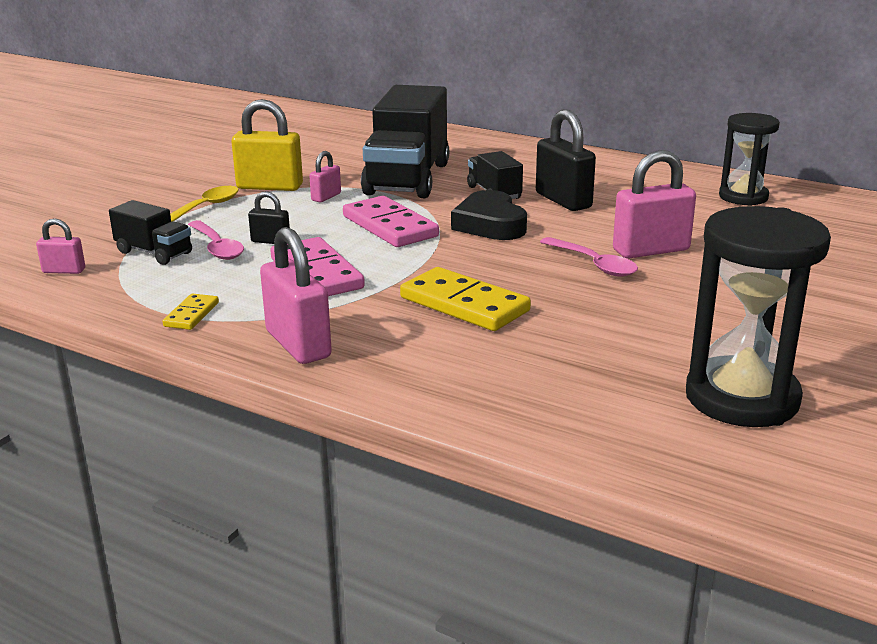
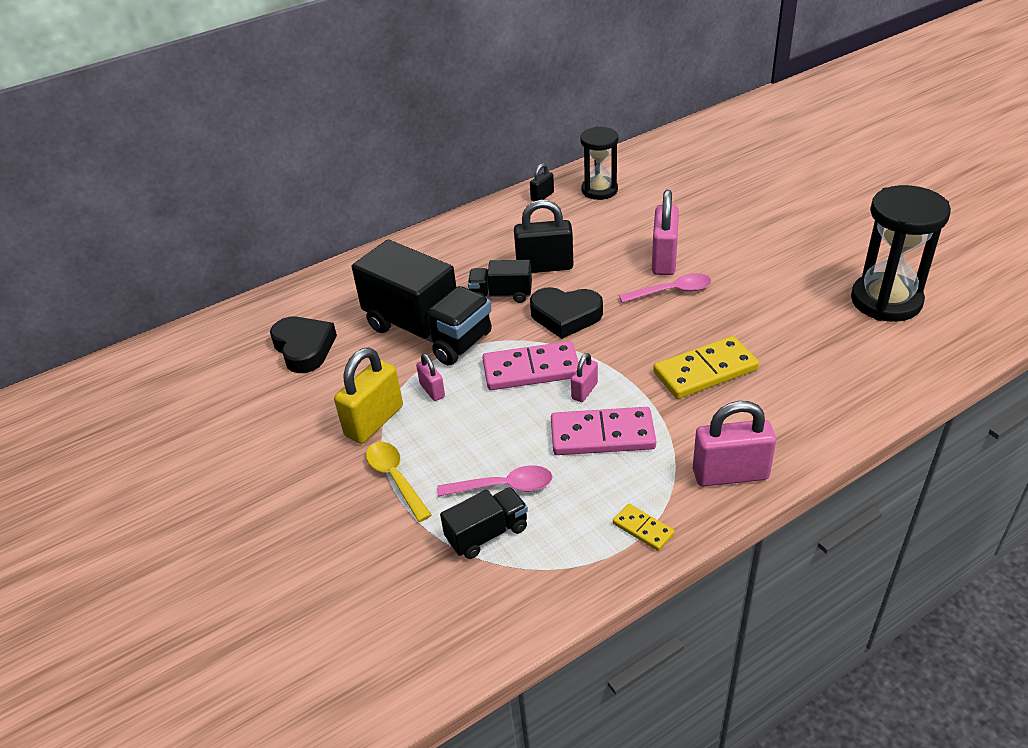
camera: 60 degrees left, 15 degrees up
pink padlock [36,218,85,274] -> pink padlock moved to [571,353,598,402]
black padlock [248,191,290,244] -> black padlock moved to [530,163,554,201]
none -> black heart [270,316,337,373]

